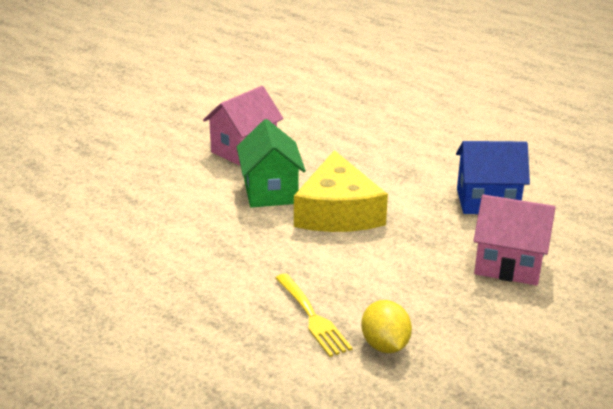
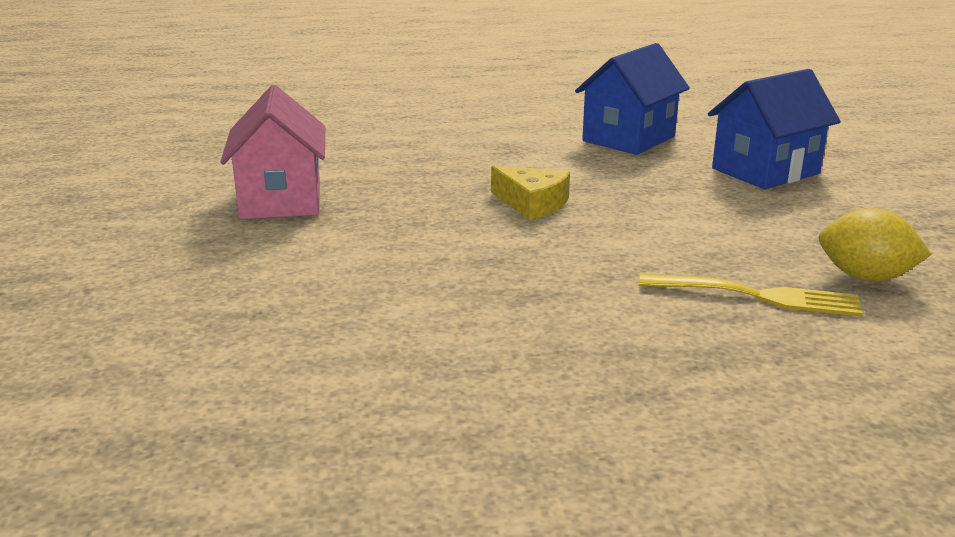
camera: 50 degrees left, 5 degrees down
green house [237,119,306,208] -> none
yellow cheese [294,150,388,232] -> yellow cheese [491,166,570,220], size x0.51
pink house [473,194,556,286] -> blue house [708,69,841,189]

